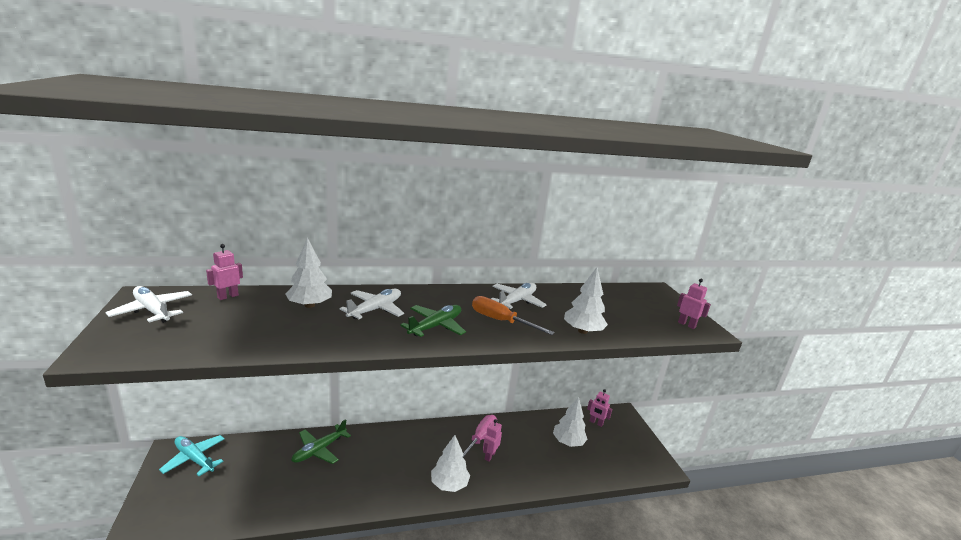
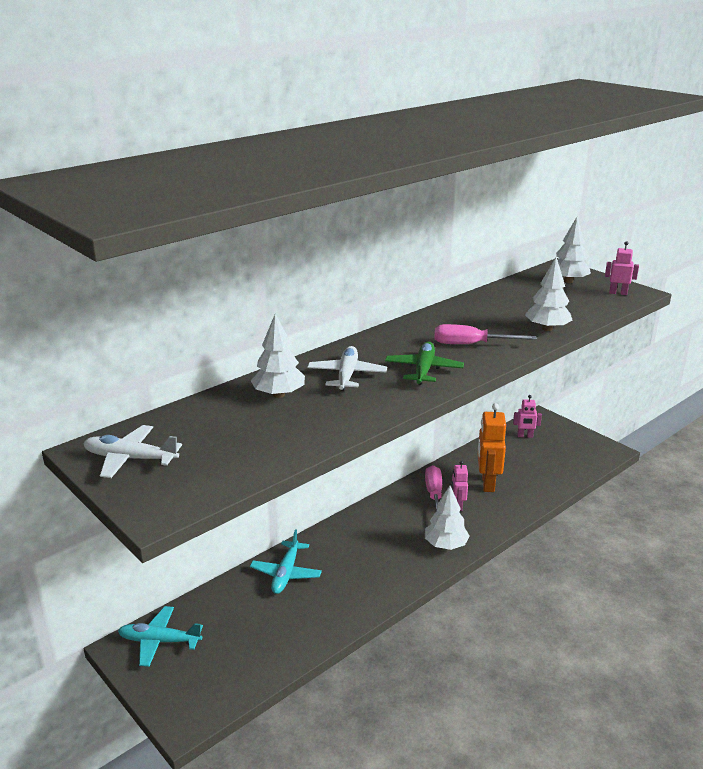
camera: 25 degrees left, 5 degrees up
pink robot [206,244,243,300] -> none
green plane [291,419,351,464] -> turquoise plane [250,529,322,594]
orange screwdriver [472,296,555,335] -> pink screwdriver [434,324,537,344]
white plane [491,283,546,309] -> none
white tree [553,397,588,447] -> white tree moved to [556,217,591,283]
none -> orange robot [478,403,506,492]

